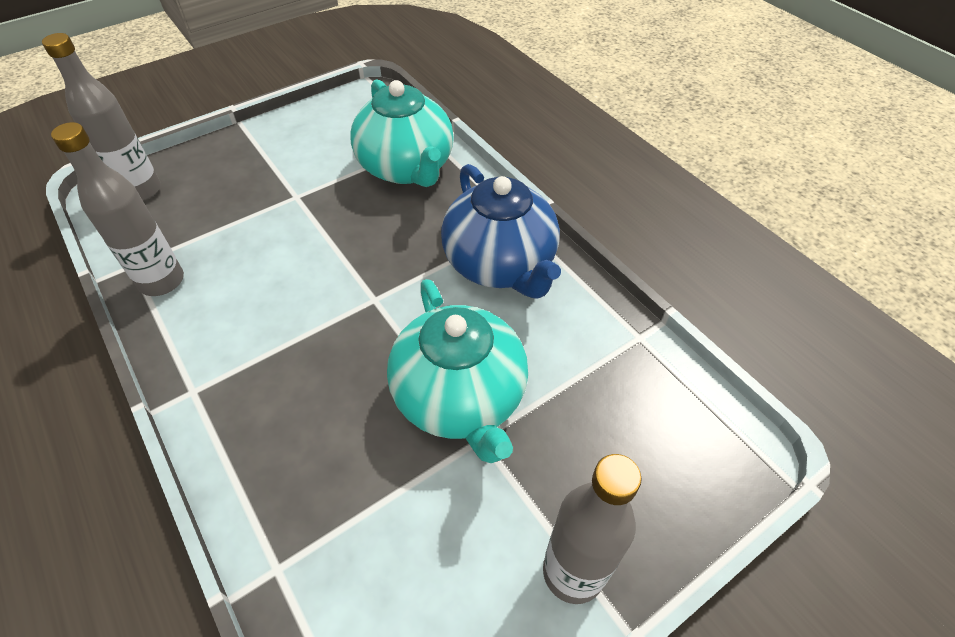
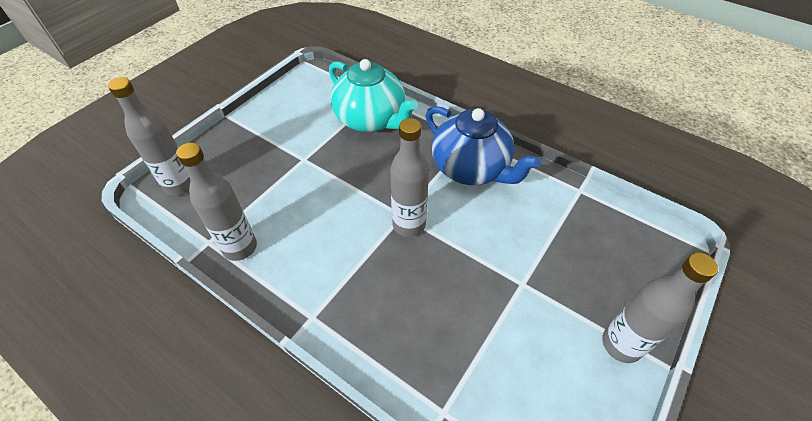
camera: 20 degrees left, 0 degrees up
turquoise teapot [387,279,528,463] -> none
none -> grey bottle [390,118,429,237]

